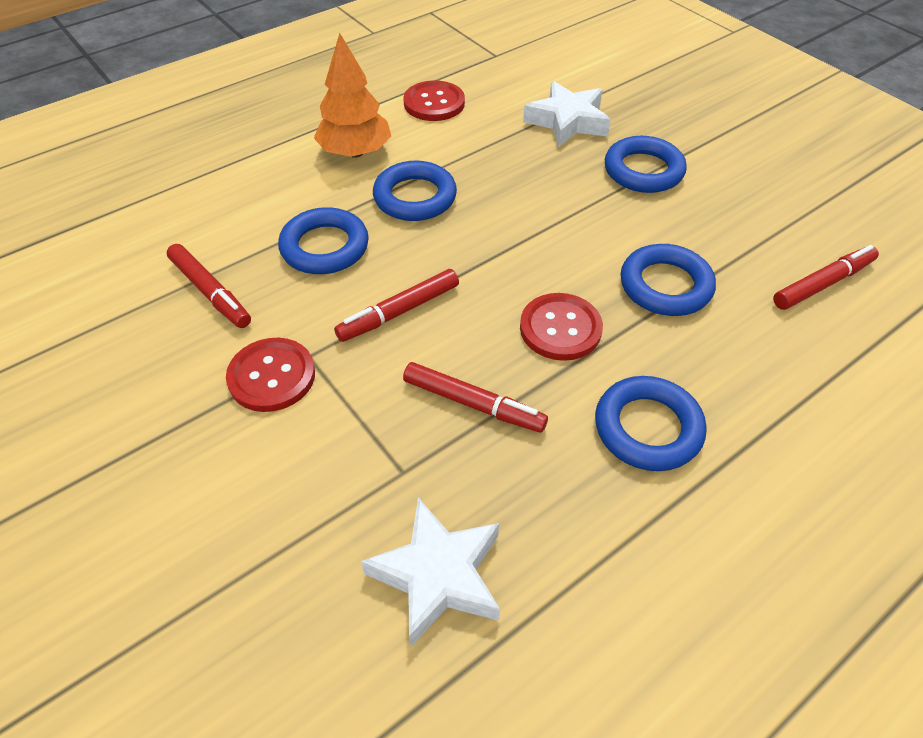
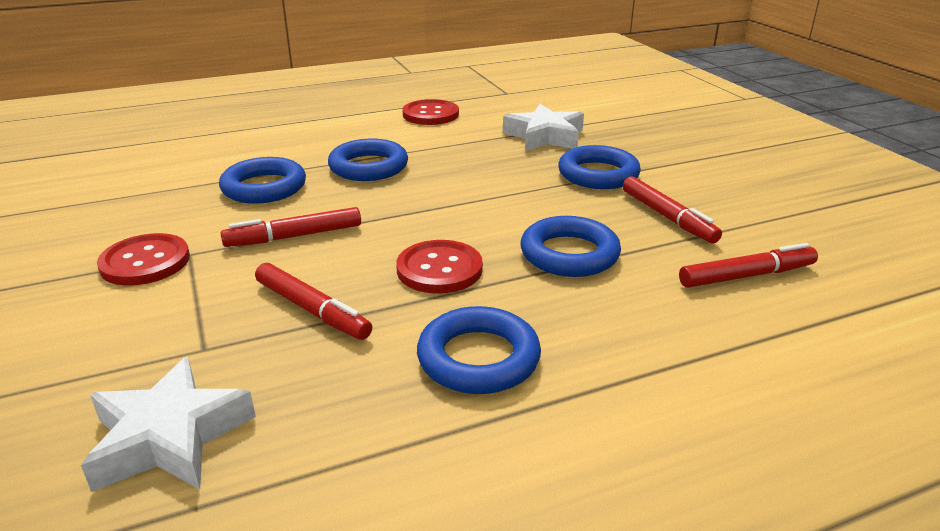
camera: 15 degrees right, 20 degrees down
red marker [167,244,251,328] -> red marker moved to [623,176,722,244]
orange tree [314,33,391,158] -> none

